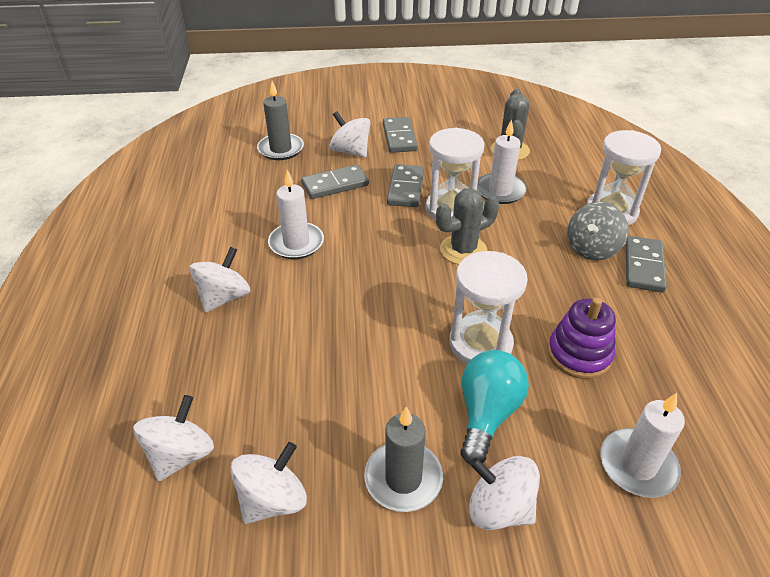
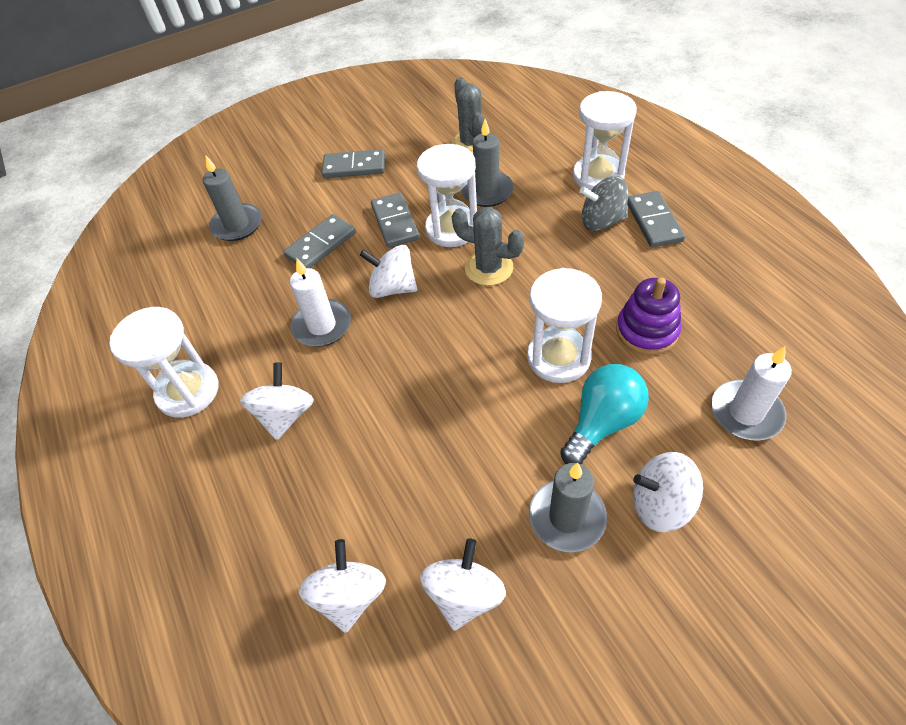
camera: 20 degrees left, 10 degrees up
white spinning top [330,111,370,158] -> white spinning top moved to [360,245,417,298]
grey domino [383,117,418,153] -> grey domino turned 60 degrees counterclockwise [322,149,385,178]
grey cactus [436,188,499,265] -> grey cactus turned 75 degrees clockwise [452,207,524,286]
turquoise light bulb [460,350,529,464] -> turquoise light bulb turned 45 degrees clockwise [560,364,649,464]
white candle [477,119,527,204] -> grey candle [461,119,514,207]
grey spinning top [567,202,629,261] -> grey spinning top turned 75 degrees clockwise [580,176,629,231]
none -> white hourglass [109,307,218,418]

